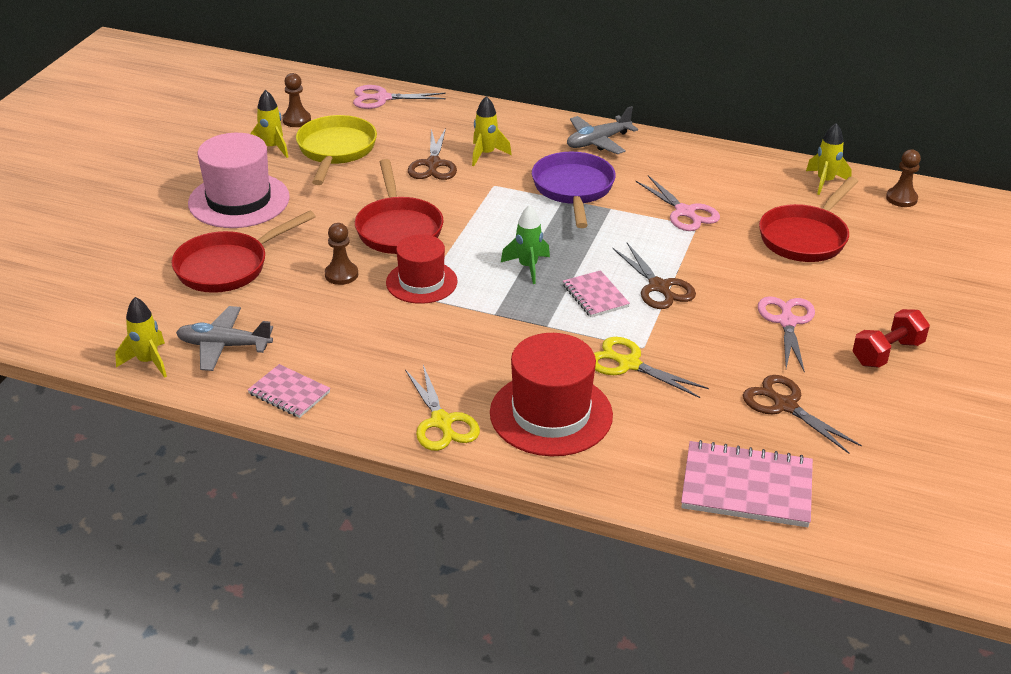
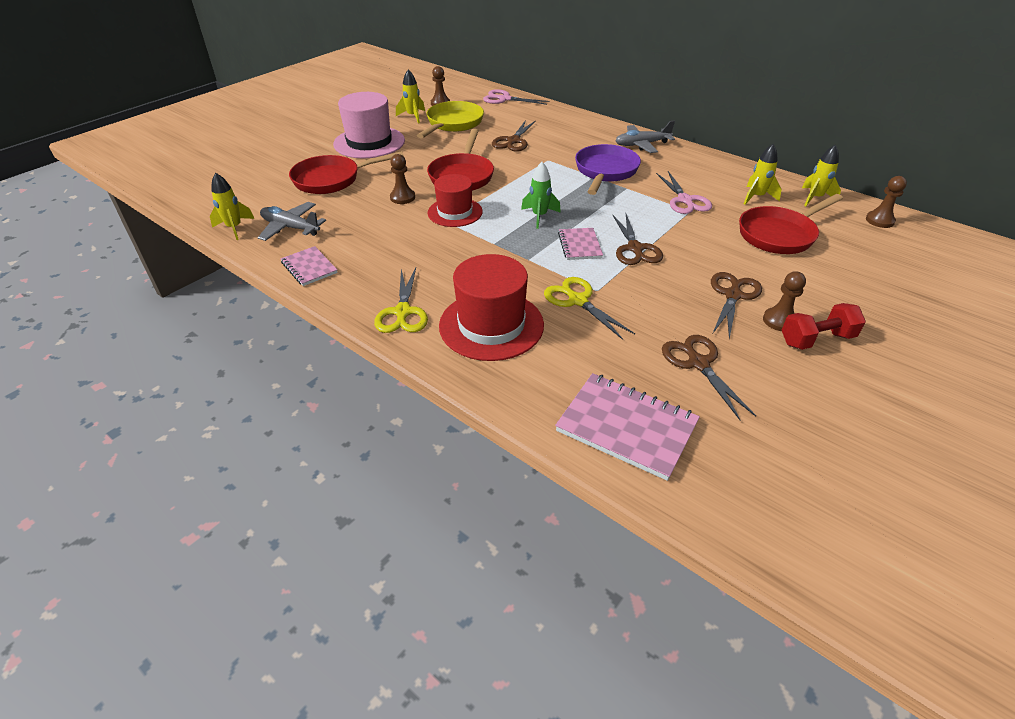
camera: 20 degrees right, 5 degrees up
yellow rocket [472,96,512,166] -> yellow rocket moved to [744,144,782,205]
pink scissors [758,296,815,373] -> brown scissors [711,272,762,339]
none -> brown pawn [763,271,806,331]

